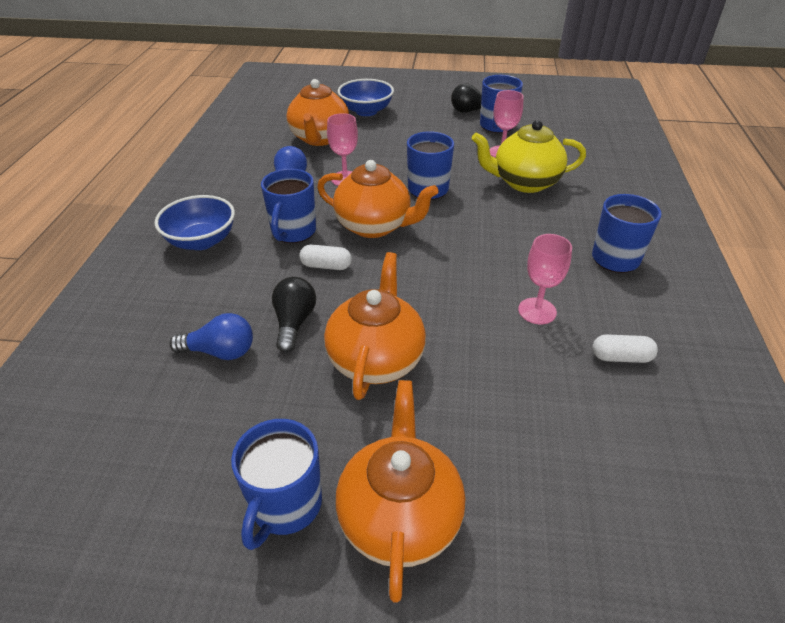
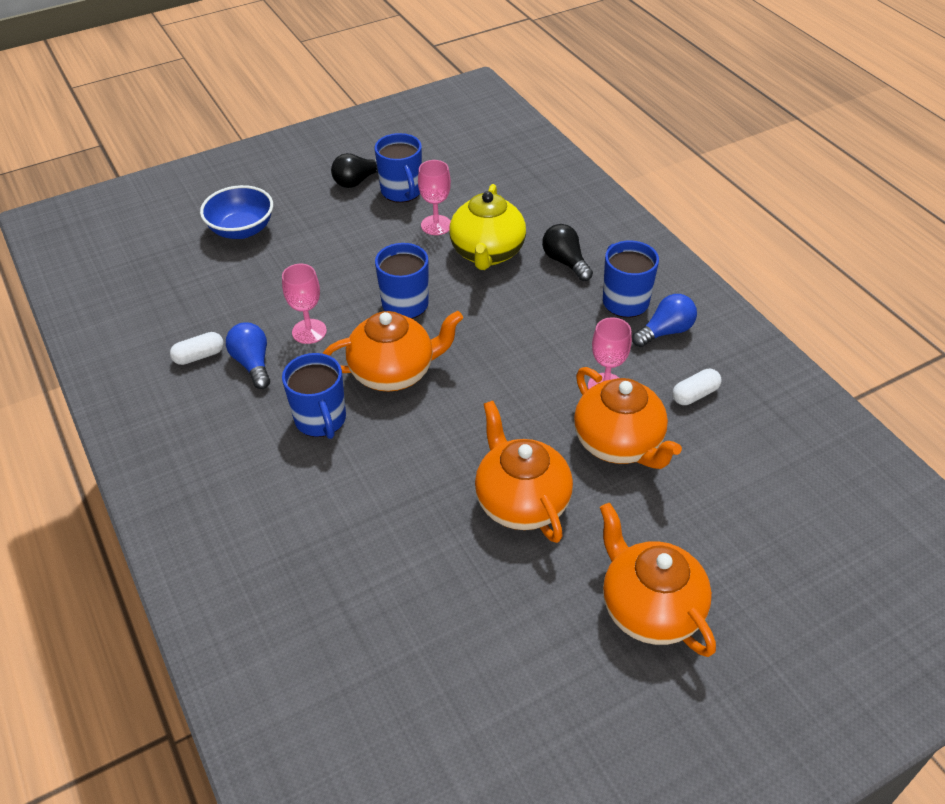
camera: 35 degrees left, 5 degrees up
blue bowl [154,195,235,250] -> none
blue light bulb [169,313,253,360] -> blue light bulb moved to [632,294,697,347]
blue mug [231,419,322,550] -> none
black light bulb [272,277,316,353] -> black light bulb moved to [542,224,593,281]
orange teapot [287,79,349,146] -> orange teapot moved to [574,367,682,469]
white capsule [299,244,352,270] -> white capsule moved to [170,332,224,365]
yellow teapot [472,120,586,193] -> yellow teapot turned 45 degrees counterclockwise [449,184,526,270]

